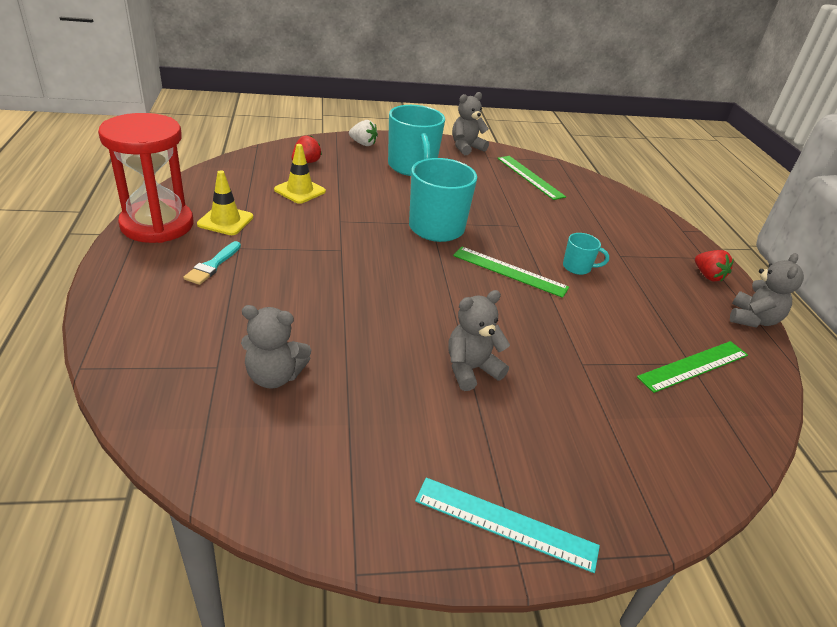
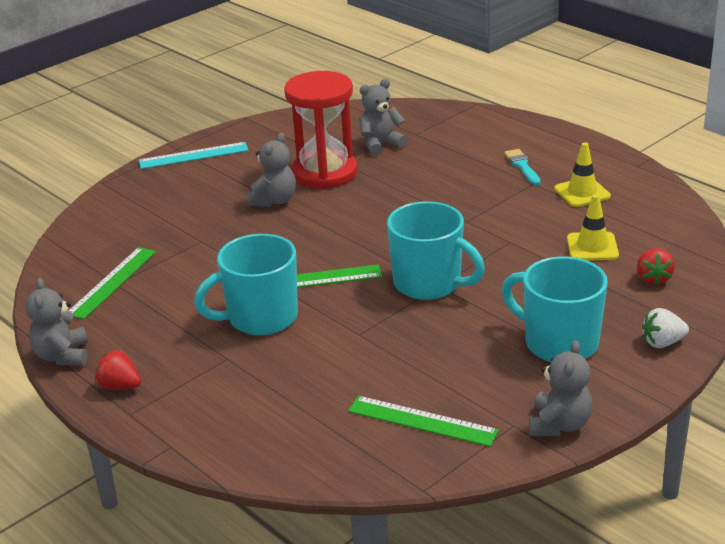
camera: 150 degrees right, 5 degrees down
red hourglass [98,113,193,243] -> red hourglass moved to [284,71,358,189]
turquoise mug [563,233,609,275] -> turquoise mug [194,234,298,335], size x2.07

